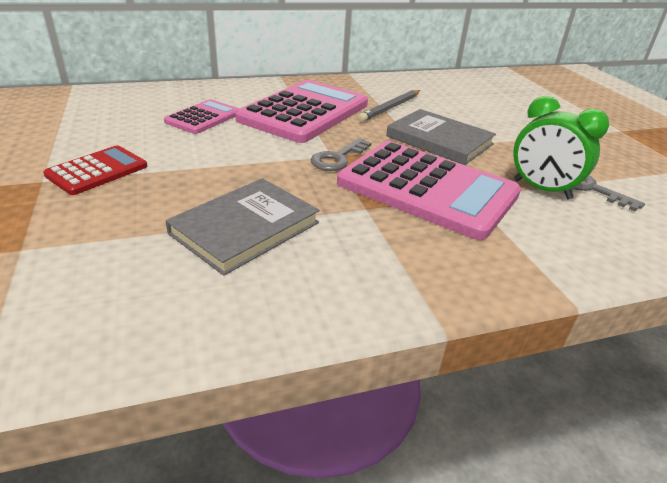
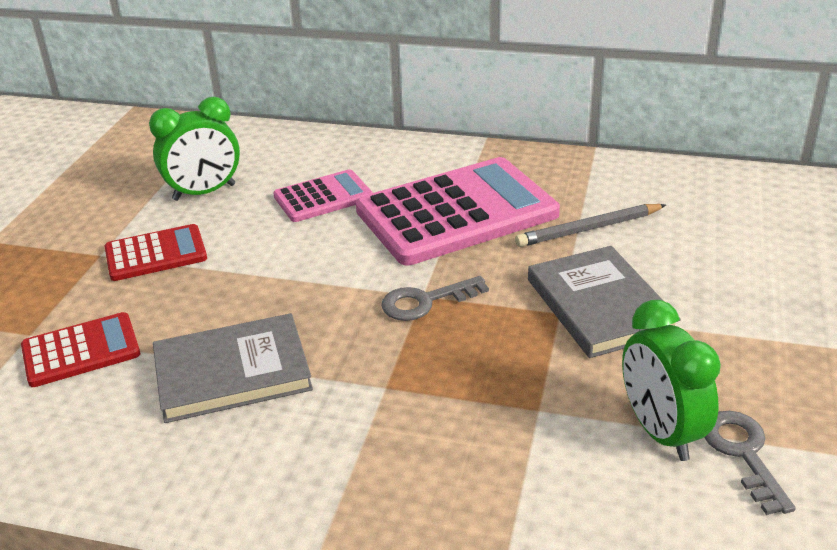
camera: 35 degrees right, 0 degrees up
pink calculator [337,141,521,240] -> none
none -> red calculator [21,312,140,387]
none -> green clock [149,97,240,201]

